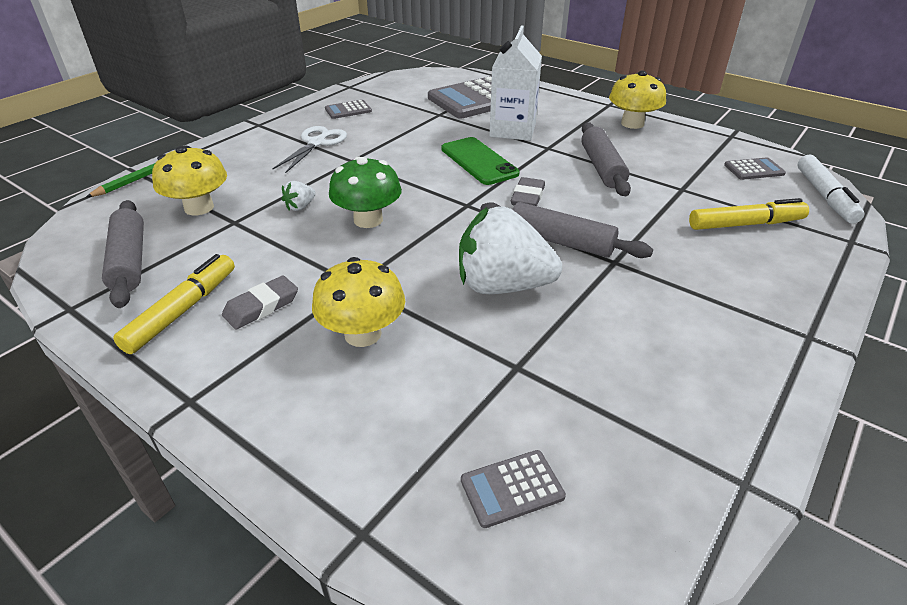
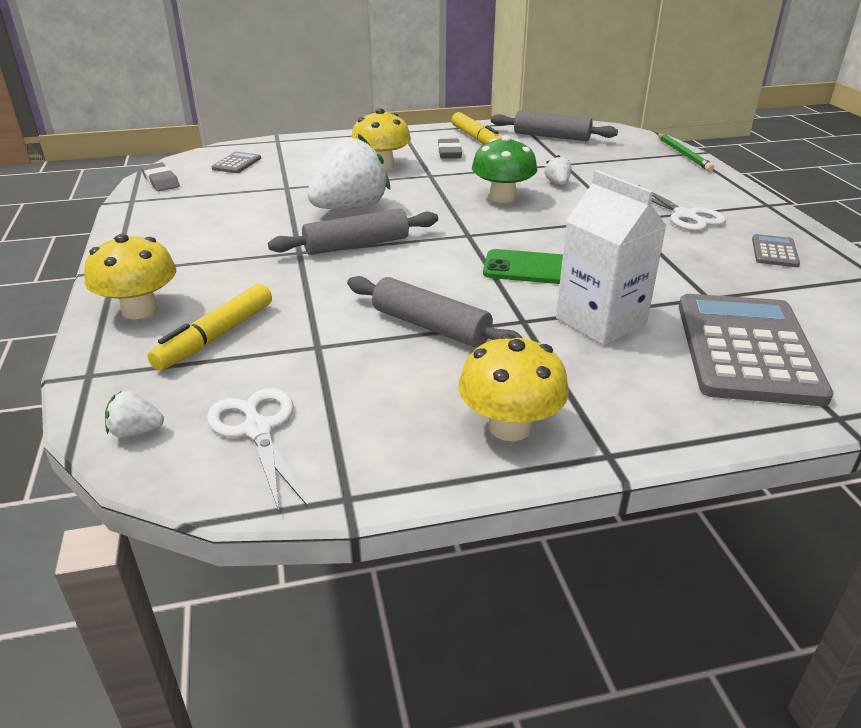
camera: 130 degrees right, 5 degrees down
yellow mushroom [152,146,227,215] -> yellow mushroom moved to [84,234,176,319]
grey eraser [511,177,545,206] -> grey eraser moved to [141,163,180,191]
grey calculator [724,157,786,180] -> white scissors [207,388,307,511]
white marker [797,154,865,224] -> white strawberry [105,391,164,438]

